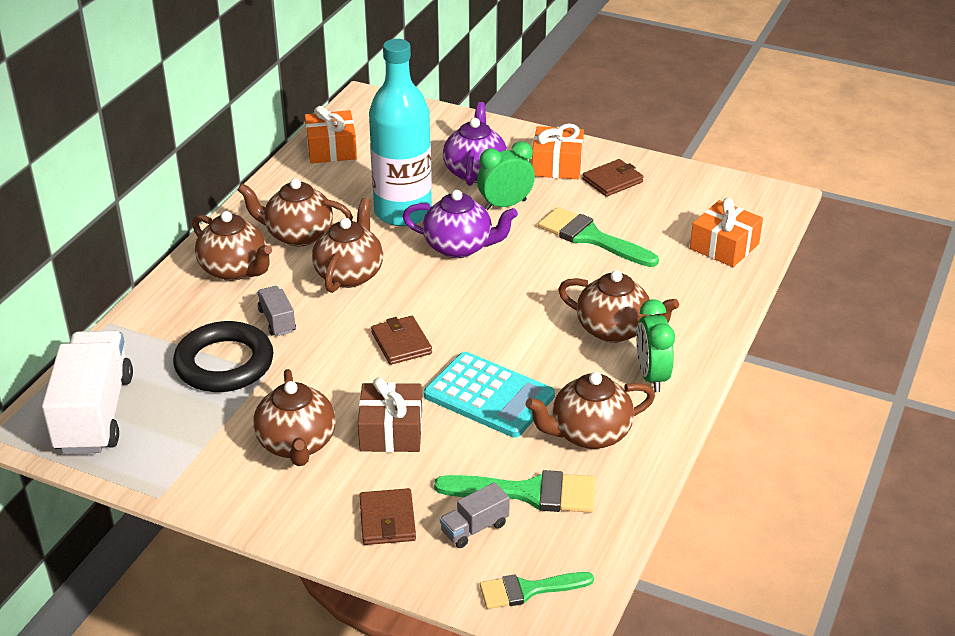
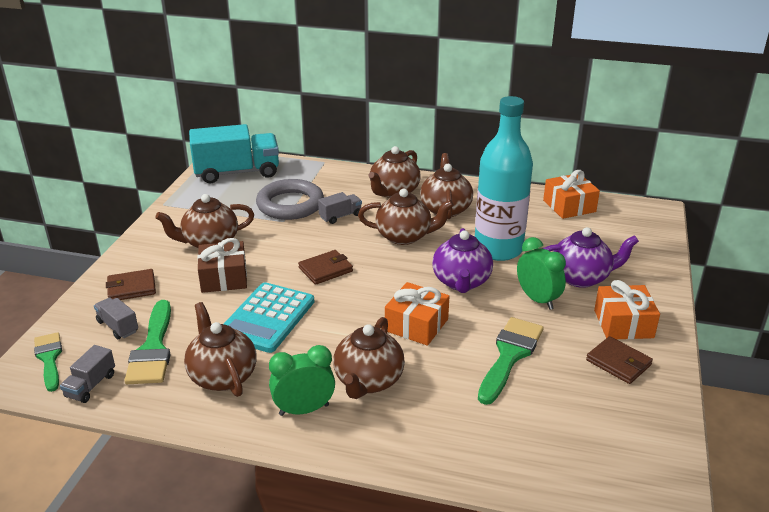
camera: 80 degrees right, 5 degrees down
white truck [42,331,133,454] -> turquoise truck [189,124,279,183]
black ring [173,321,274,392] -> grey ring [256,179,324,220]
orange gift [690,197,763,267] -> orange gift moved to [385,282,450,346]
none -> grey truck [60,345,115,403]

